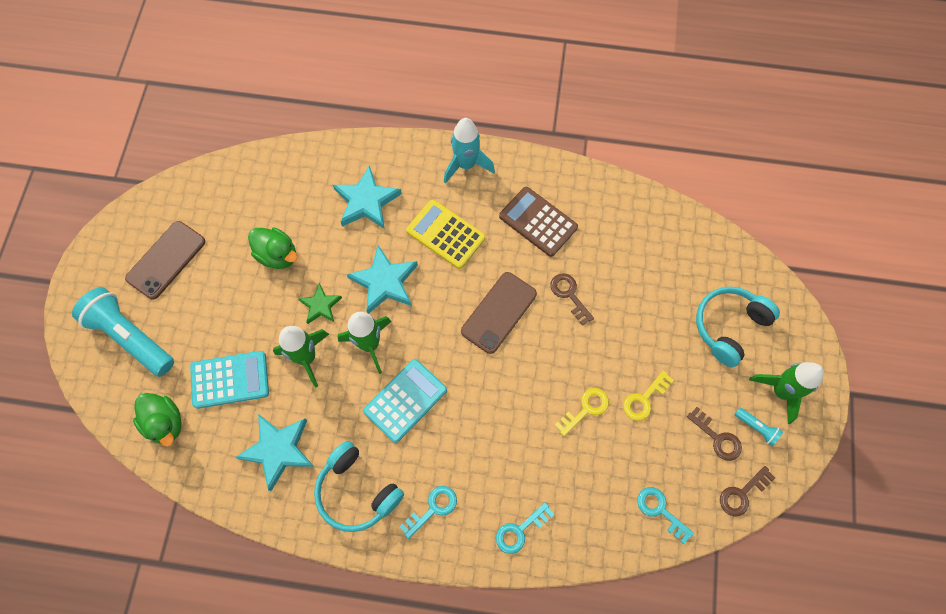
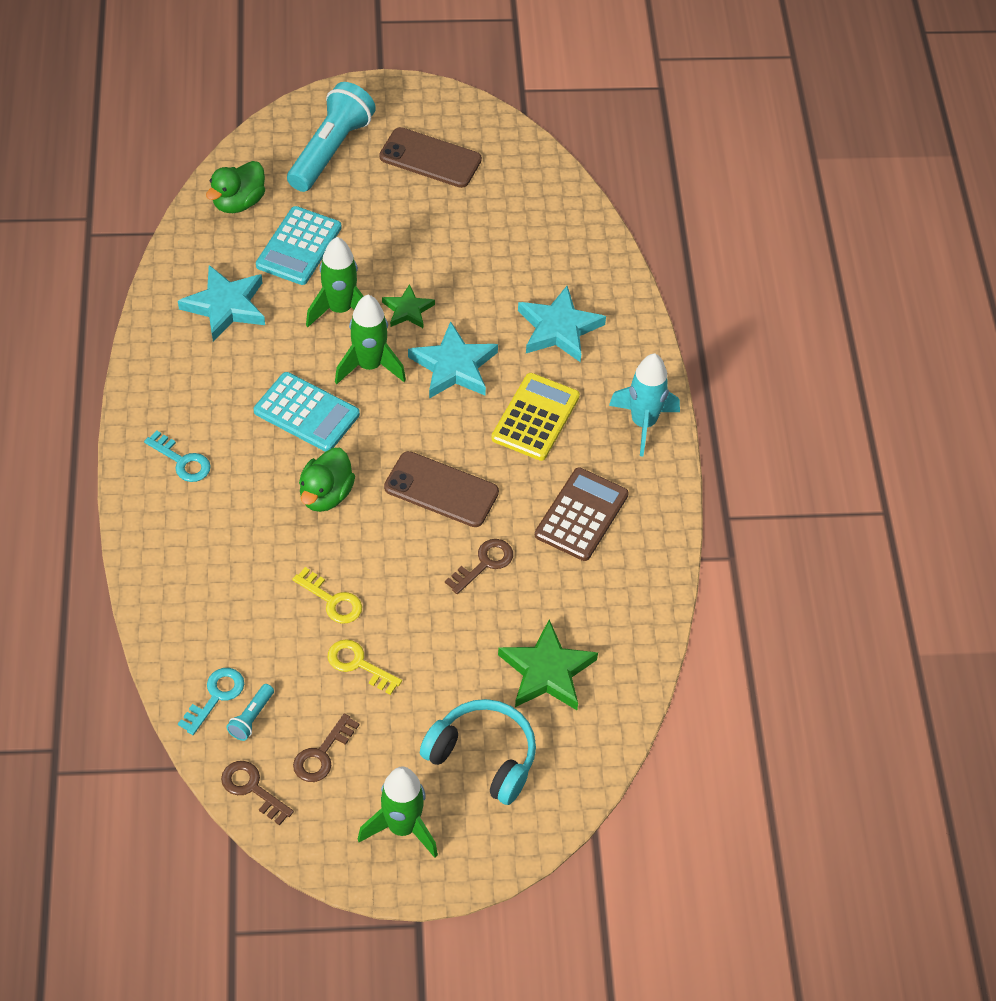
camera: 75 degrees right, 15 degrees down
turquoise calculator [190,351,269,409] -> turquoise calculator turned 45 degrees clockwise [256,206,342,285]
green duck [248,227,298,269] -> green duck moved to [299,448,355,512]
turquoise headphones [314,441,404,532] -> none
turquoise key [496,502,554,554] -> none
turquoise flashlight [735,408,783,446] -> turquoise flashlight moved to [226,684,274,741]
none -> green star [498,620,598,710]

